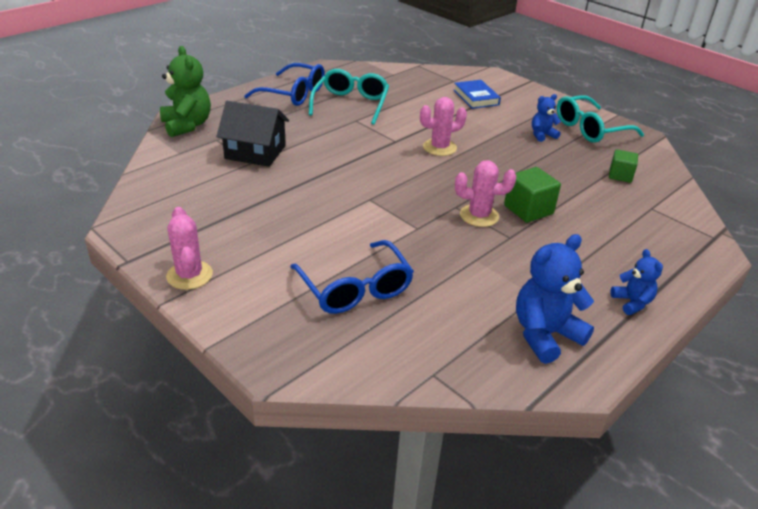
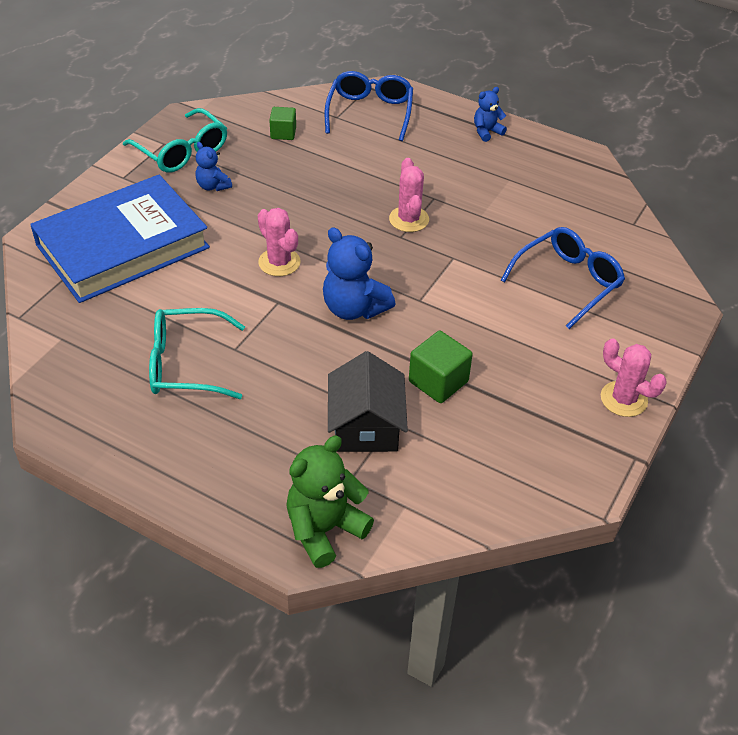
camera: 105 degrees left, 10 degrees up
pink cactus [166,207,213,290] -> pink cactus turned 75 degrees clockwise [601,338,667,417]
blue glasses [244,63,325,106] -> blue glasses moved to [325,71,413,141]
blue book [454,80,501,109] -> blue book [30,175,210,303], size x2.37
green cube [504,167,561,223] -> green cube moved to [409,331,473,403]
blue teddy bear [516,234,594,364] -> blue teddy bear moved to [323,227,395,320]

